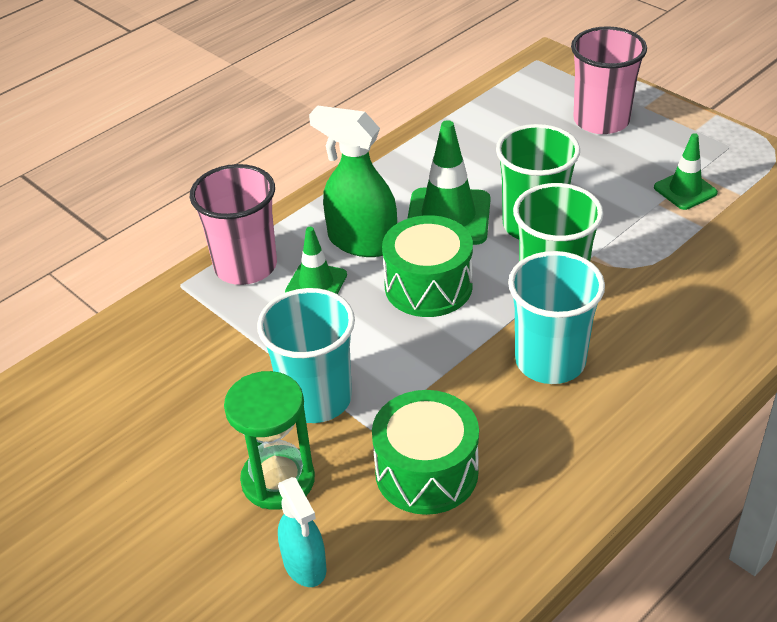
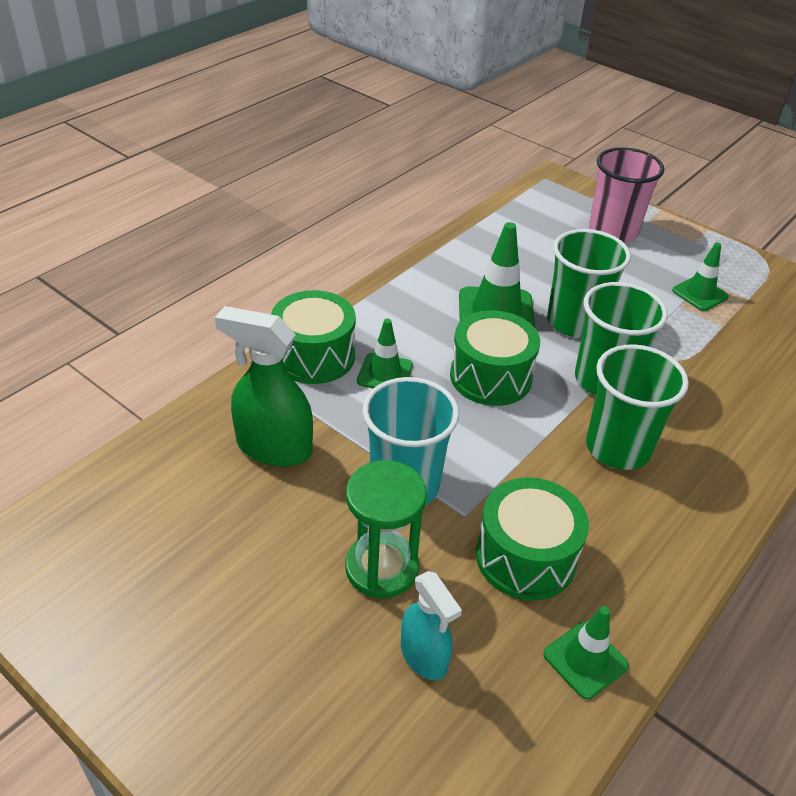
camera: 10 degrees left, 0 degrees up
pink cup [190,164,277,285] -> green drum [271,290,356,384]
green spray bottle [309,105,397,257] -> green spray bottle moved to [215,306,313,467]
turquoise cup [508,251,605,384] -> green cup [586,344,689,470]
none -> green traffic cone [543,606,629,700]

